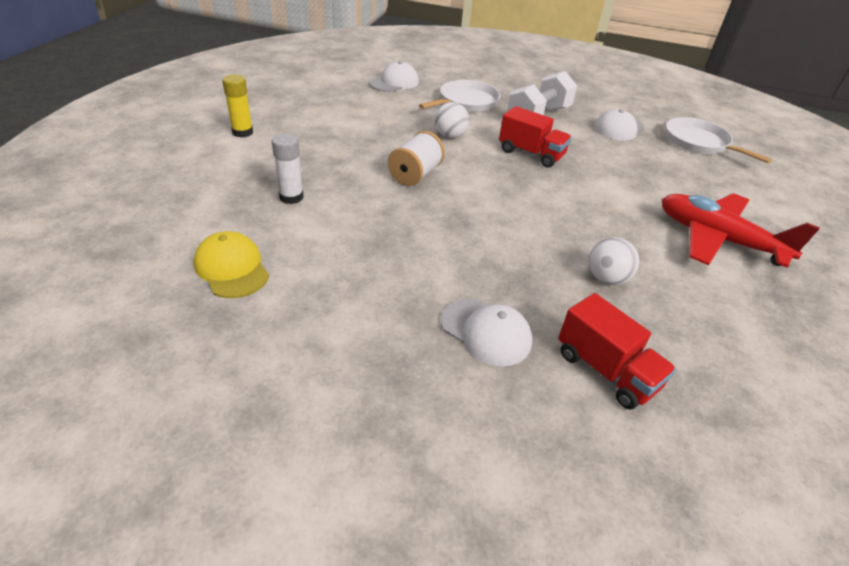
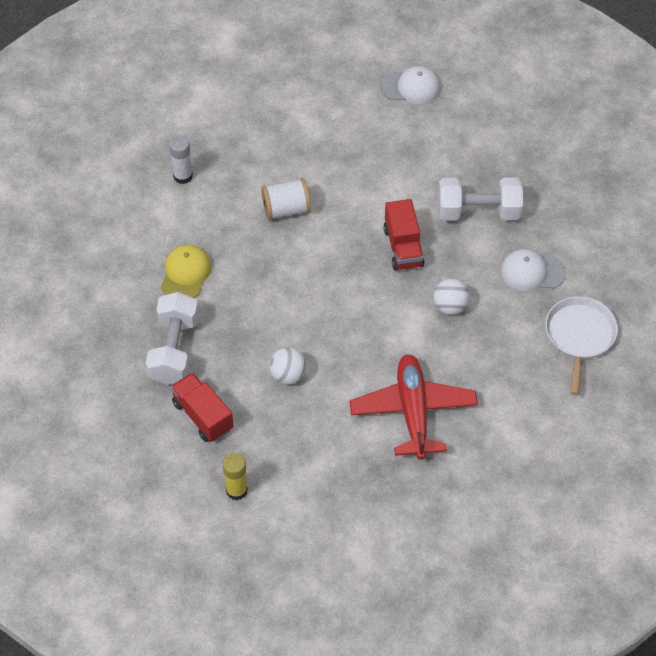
camera: 50 degrees right, 15 degrees up
yellow cap [194,231,269,298] -> yellow cap moved to [161,245,211,298]
yellow glue stick [222,74,253,138] -> yellow glue stick moved to [223,453,248,500]
white pan [419,80,500,112] -> none
white ball [435,102,469,138] -> white ball moved to [433,279,470,315]
white cap [441,298,532,366] -> white dumbbell [146,292,199,385]
red truck [558,293,676,410] -> red truck turned 135 degrees clockwise [171,372,234,442]

